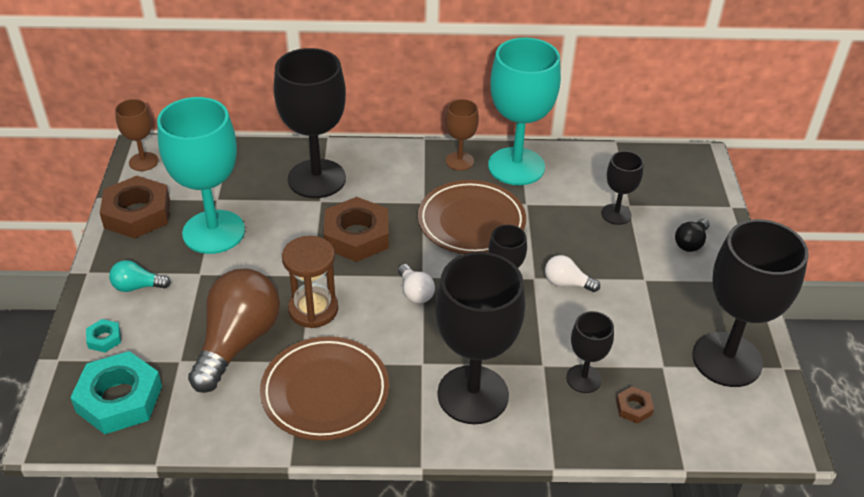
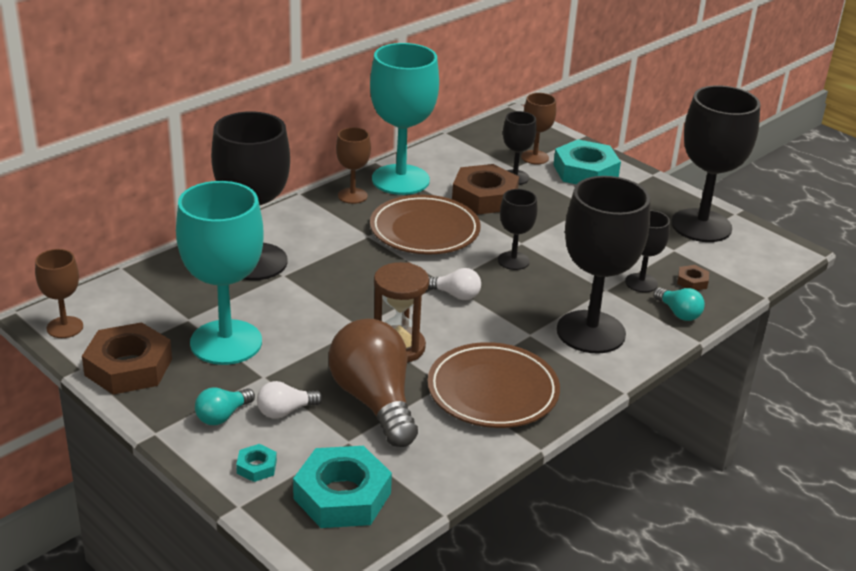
camera: 45 degrees left, 10 degrees down
brown nut [324,197,389,262] -> brown nut moved to [452,164,519,215]
white light bulb [545,255,600,292] -> white light bulb moved to [257,381,323,419]
black light bulb [675,218,710,252] -> turquoise nut [553,139,621,184]
none -> brown goblet [521,93,556,164]
none -> turquoise light bulb [653,288,705,321]

